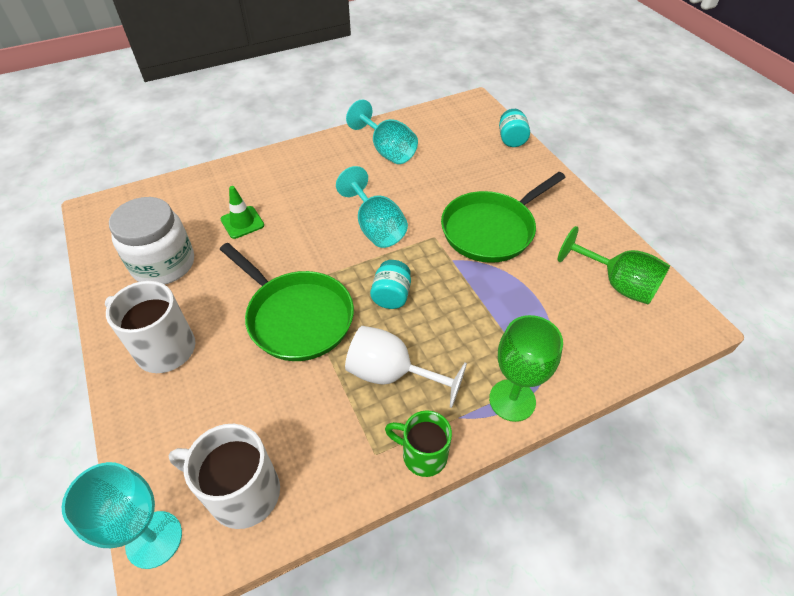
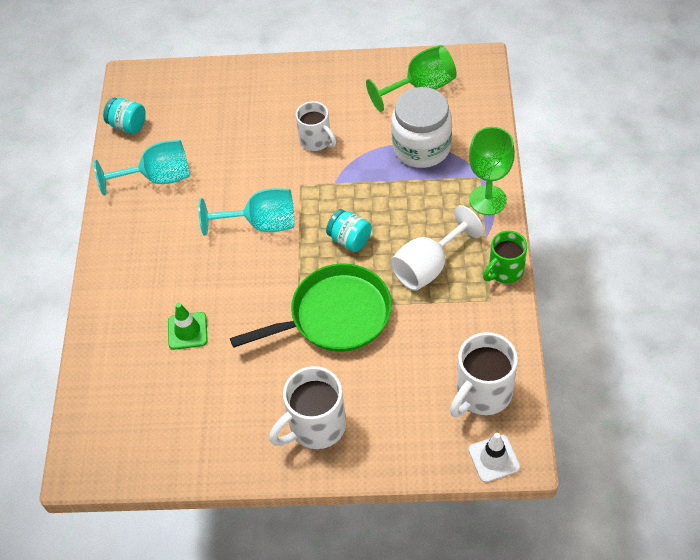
camera: 60 degrees left, 5 degrees up
turquoise goblet [62,462,182,569] -> white traffic cone [468,433,520,482]
white jar [109,197,194,285] -> white jar moved to [391,87,452,168]
green pan [441,172,566,263] -> white mug [296,101,336,151]
turquoise jar [499,109,530,147] -> turquoise jar moved to [103,98,146,134]

